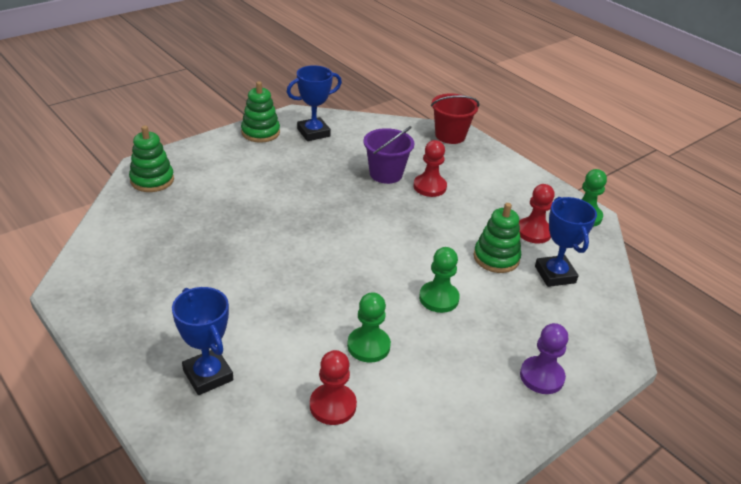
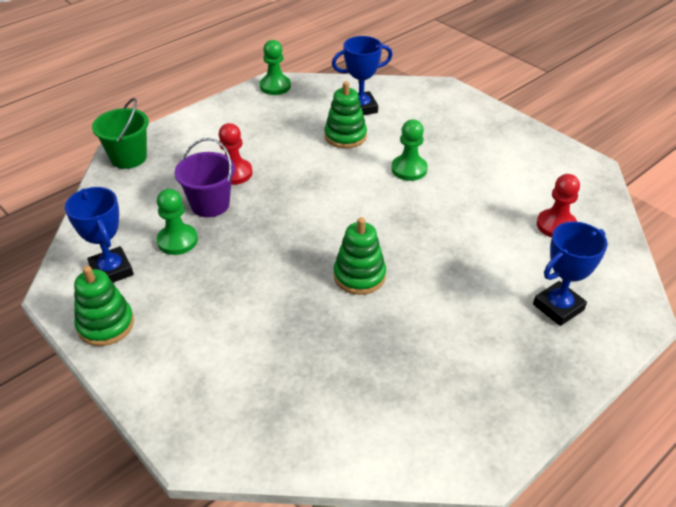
camera: 90 degrees left, 5 degrees up
green stacking toy [129,126,174,192] -> green stacking toy moved to [334,217,386,295]
green pawn [347,292,391,363] -> green pawn moved to [157,189,198,255]
red bucket [431,94,480,144] -> green bucket [92,98,149,169]
red pawn [519,184,555,243] -> none
purple pawn [520,323,568,394] -> none

